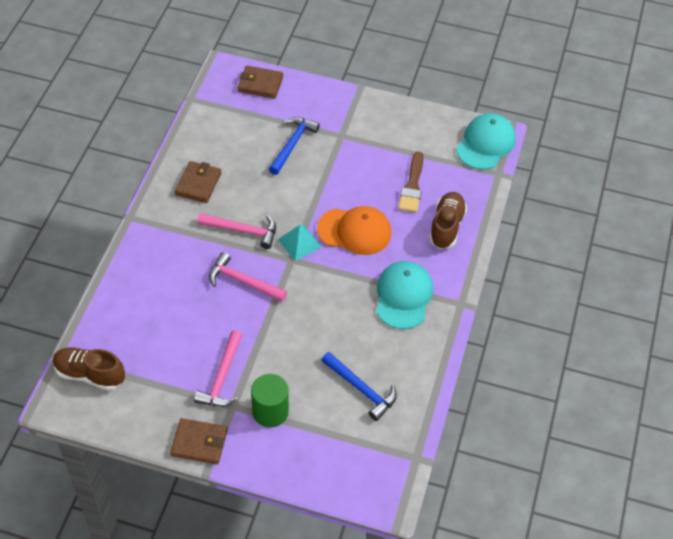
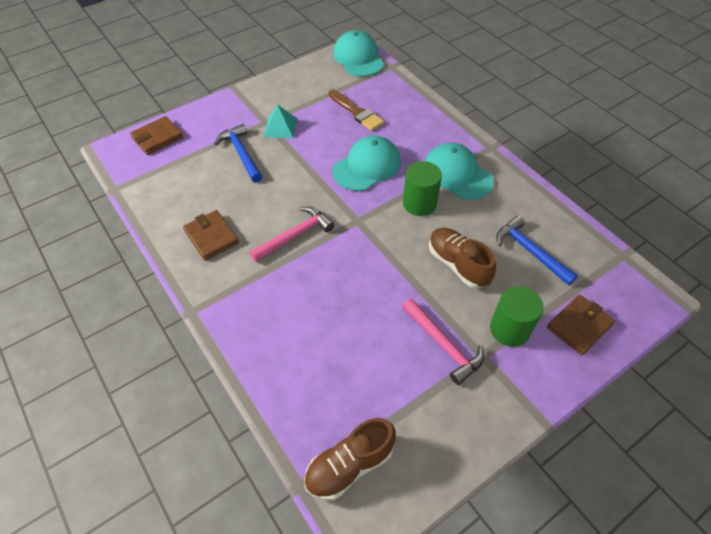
camera: 50 degrees left, 0 degrees up
brown wallet [170,418,227,464] -> brown wallet moved to [547,295,615,355]
pink hammer [209,252,287,302] -> none
turquoise pyramid [278,225,322,261] -> turquoise pyramid moved to [264,104,297,138]
orange cap [317,206,391,255] -> turquoise cap [333,135,401,191]
blue hammer [321,352,397,421] -> blue hammer turned 120 degrees counterclockwise [496,216,578,285]
brown shoe [429,192,467,249] -> brown shoe moved to [429,228,496,288]
none -> green cylinder [403,161,442,216]

